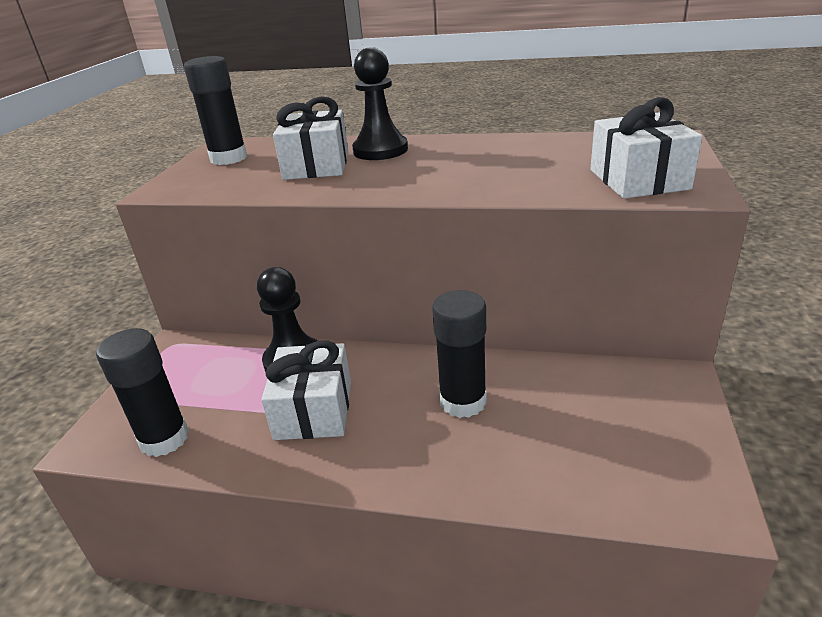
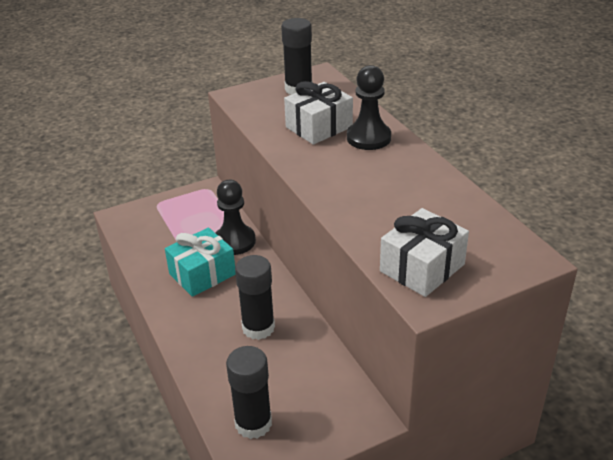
camera: 50 degrees right, 5 degrees up
black glue stick [96,328,189,457] -> black glue stick moved to [226,346,272,439]
white gift [261,340,351,440] -> turquoise gift [165,228,236,297]

